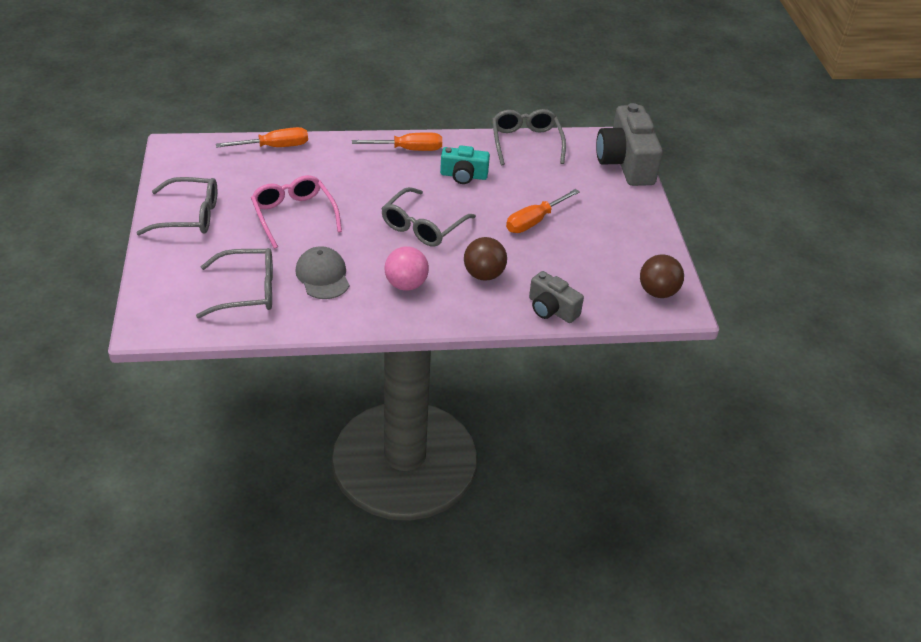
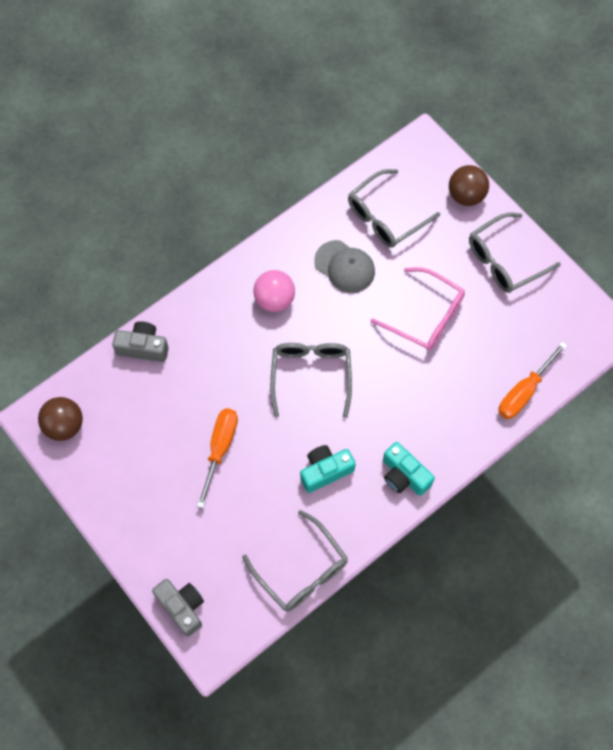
camera: 150 degrees right, 25 degrees up
orange screwdriver [352,132,442,151] -> turquoise camera [383,442,435,496]
brown ball [464,237,507,281] -> brown ball moved to [449,165,489,206]
grey camera [596,103,663,186] -> grey camera [152,579,204,637], size x0.56

